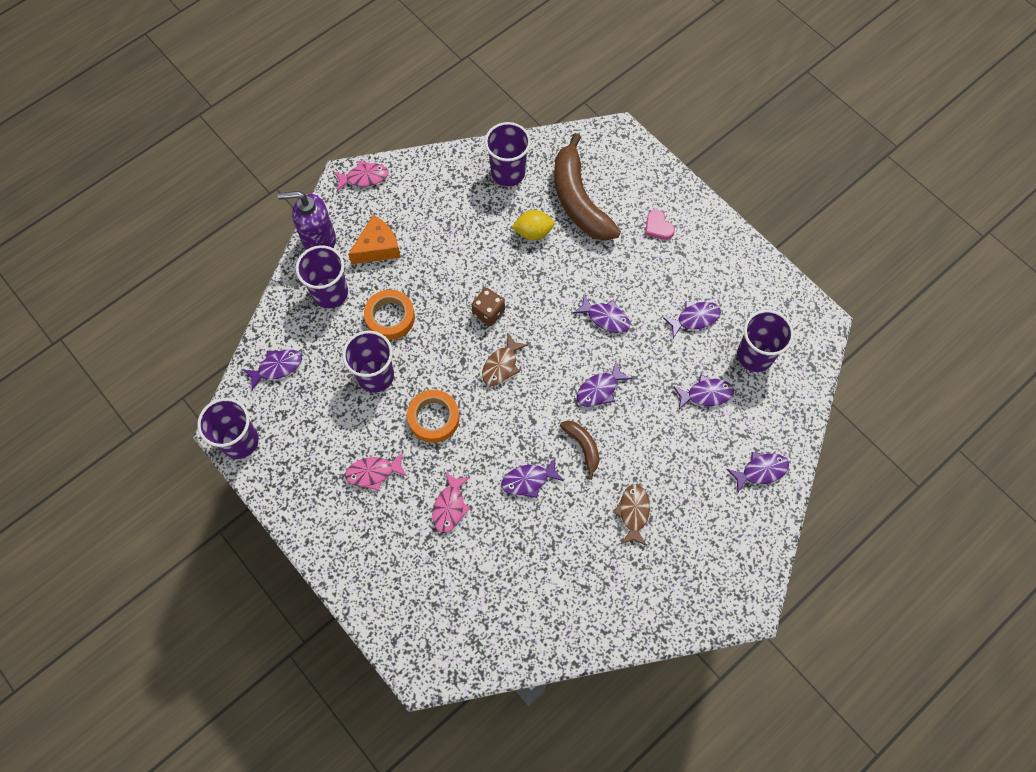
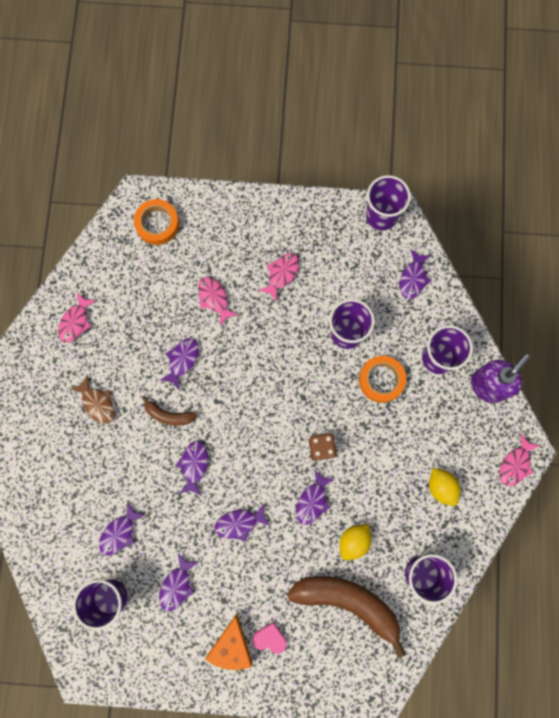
camera: 135 degrees right, 10 degrees up
orange cheese [348,215,401,264] -> orange cheese moved to [205,614,253,670]
orange tape [407,390,459,443] -> orange tape moved to [134,199,179,245]
brown fish [482,333,528,386] -> none
purple fish [727,452,789,492] -> purple fish moved to [296,469,334,525]
none -> pink fish [58,292,97,343]
none -> yellow lemon [429,468,461,506]

